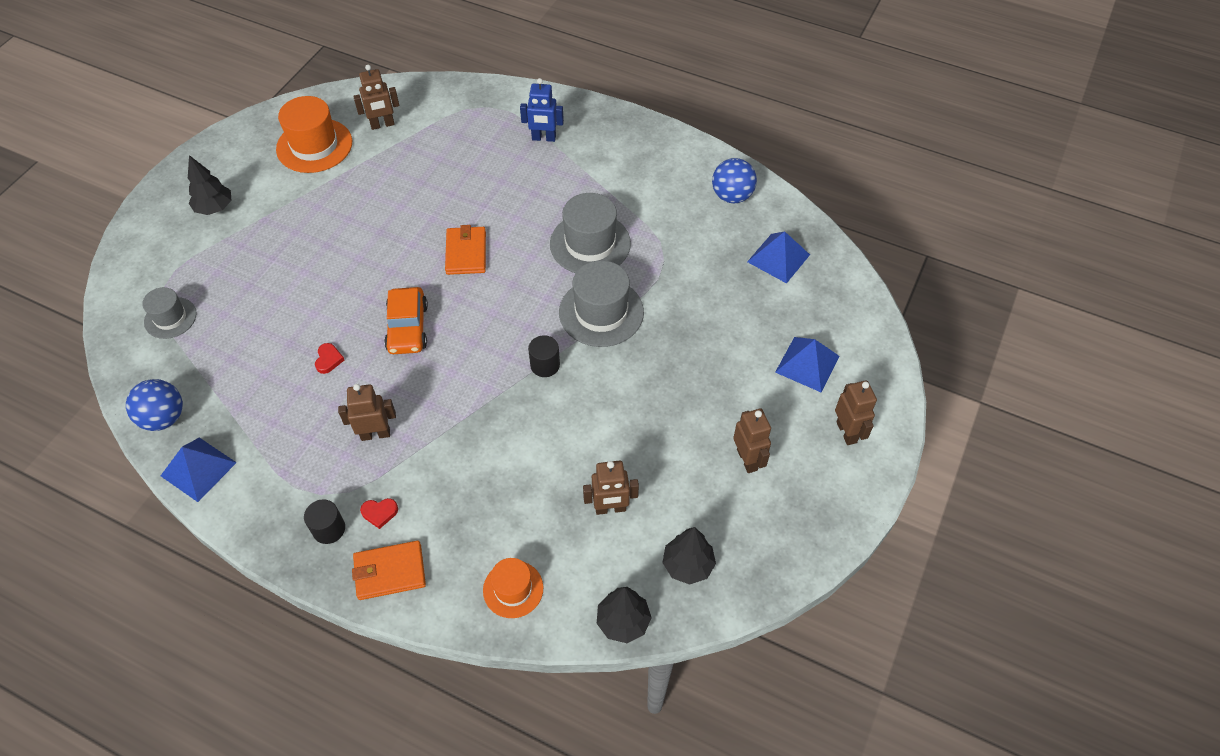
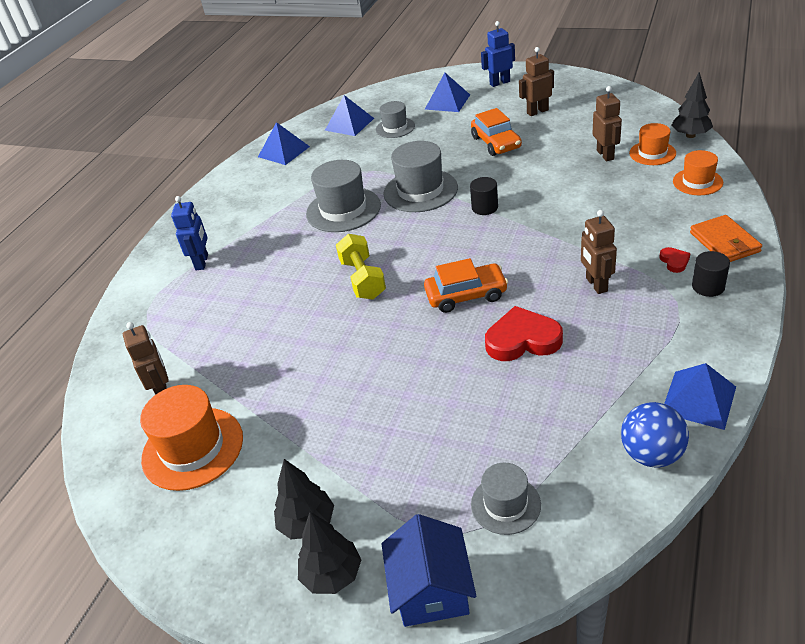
camera: 90 degrees left, 15 degrees down
red heart [315,343,344,374] -> red heart [485,306,563,361], size x2.12
orange wallet [445,225,486,275] -> yellow dumbbell [336,234,386,300]
black tree [662,527,716,585] -> black tree moved to [298,512,361,594]
blue ball [712,158,757,203] -> blue pyramid [258,122,310,165]
brown robot [835,380,877,445] -> blue robot [481,21,515,87]
none -> grey hat [376,101,415,138]
none -> blue house [382,514,476,627]
none -> orange car [471,108,522,156]
none -> orange hat [629,123,676,165]

